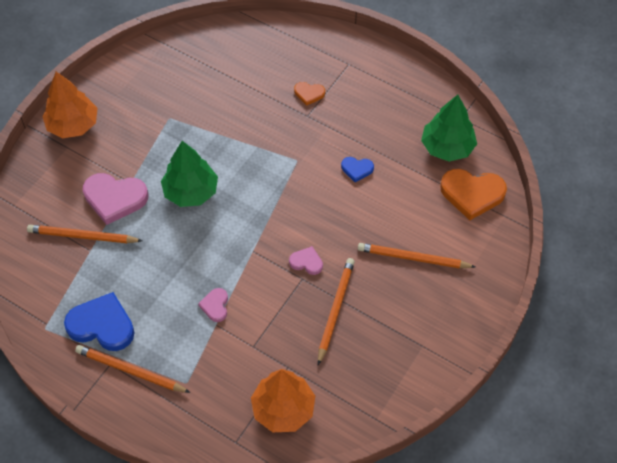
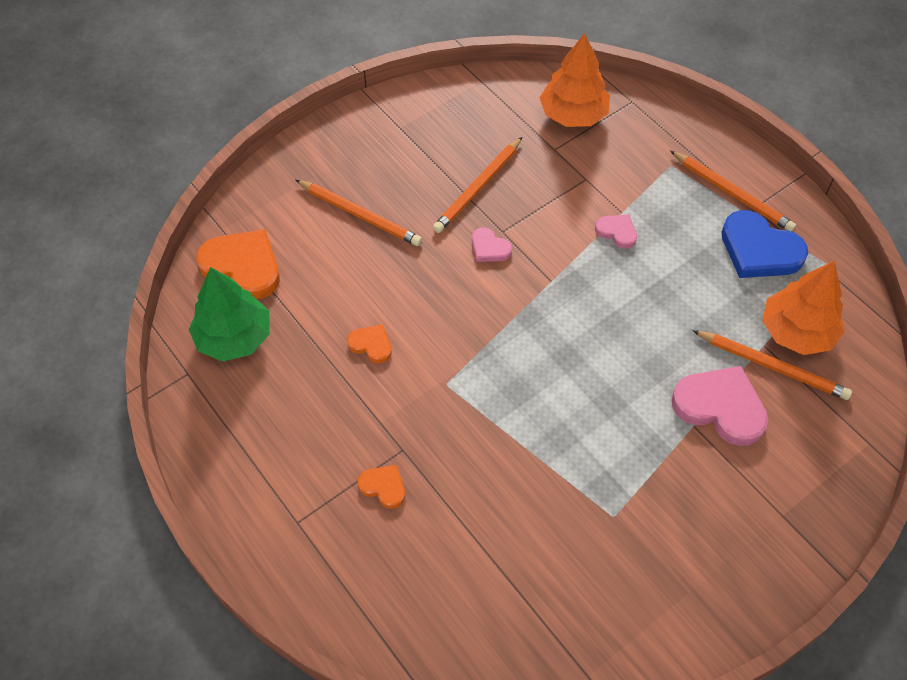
camera: 160 degrees left, 0 degrees up
orange tree [42,72,98,138] -> orange tree moved to [762,261,845,355]
green tree [161,141,218,207] -> none
pink heart [198,288,228,322] -> pink heart turned 75 degrees counterclockwise [595,214,637,249]
blue heart [341,157,374,182] -> orange heart [347,325,392,363]

